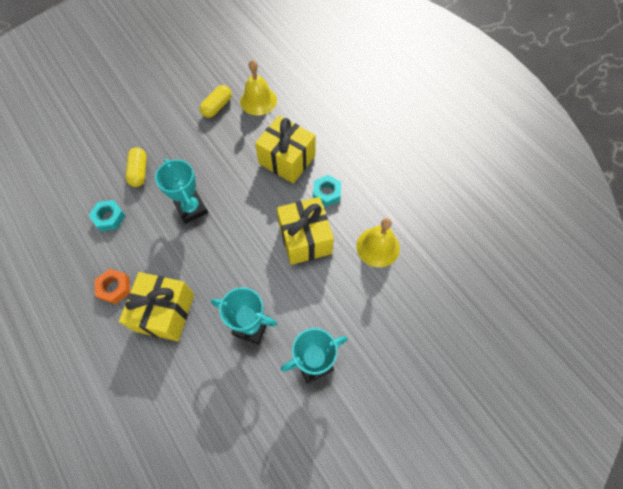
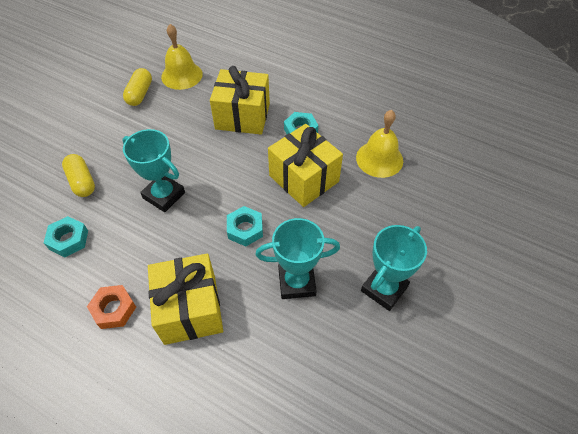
camera: 25 degrees left, 10 degrees down
none -> turquoise nut [227,206,263,246]

